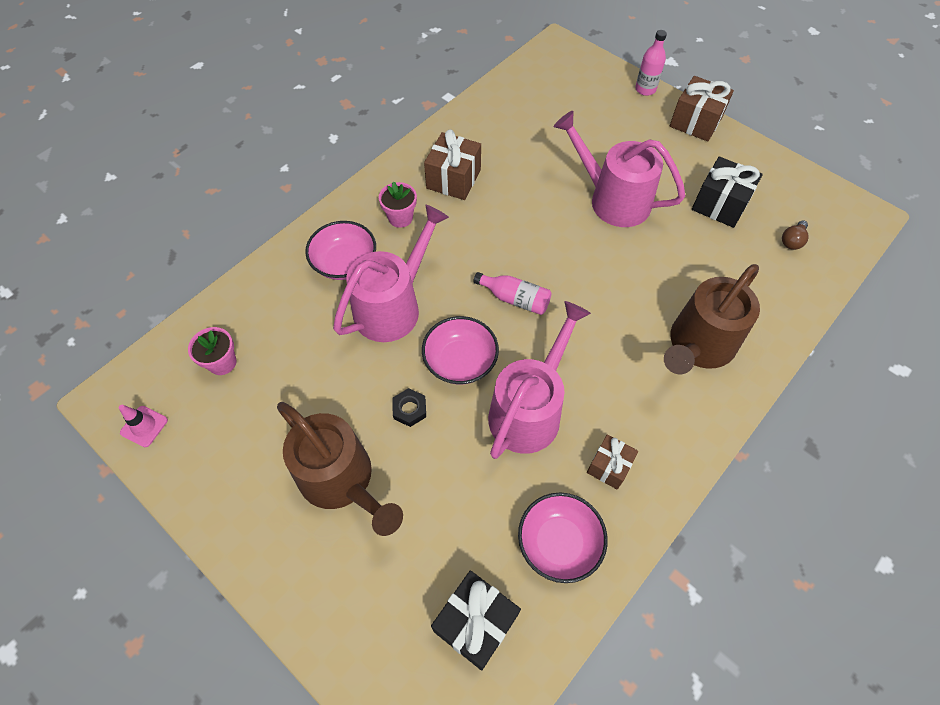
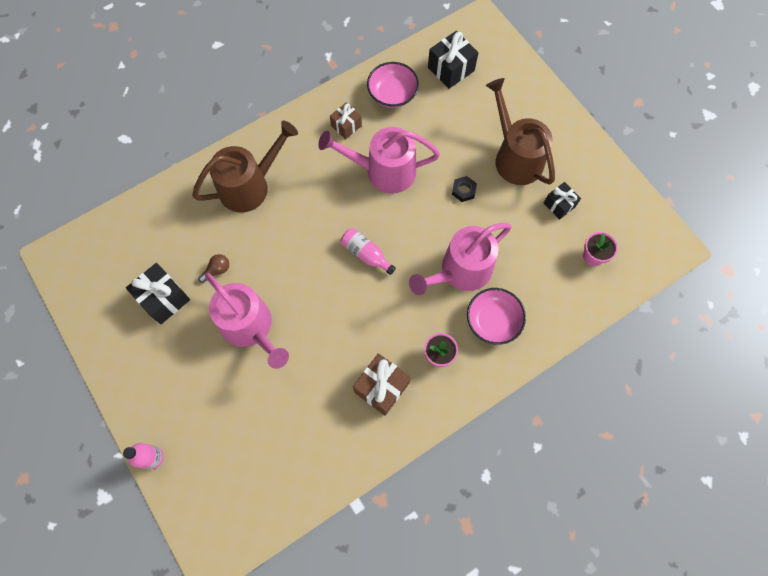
camera: 165 degrees left, 10 degrees up
pink traffic cone [119,405,168,447] -> none
pink bowl [422,316,499,385] -> none
pink watering can [488,301,591,459] -> pink watering can turned 45 degrees clockwise [318,127,440,194]
brown gift [670,76,734,142] -> none
brown light bulb [782,220,808,250] -> brown light bulb moved to [198,254,229,283]
none -> black gift [544,182,581,220]

